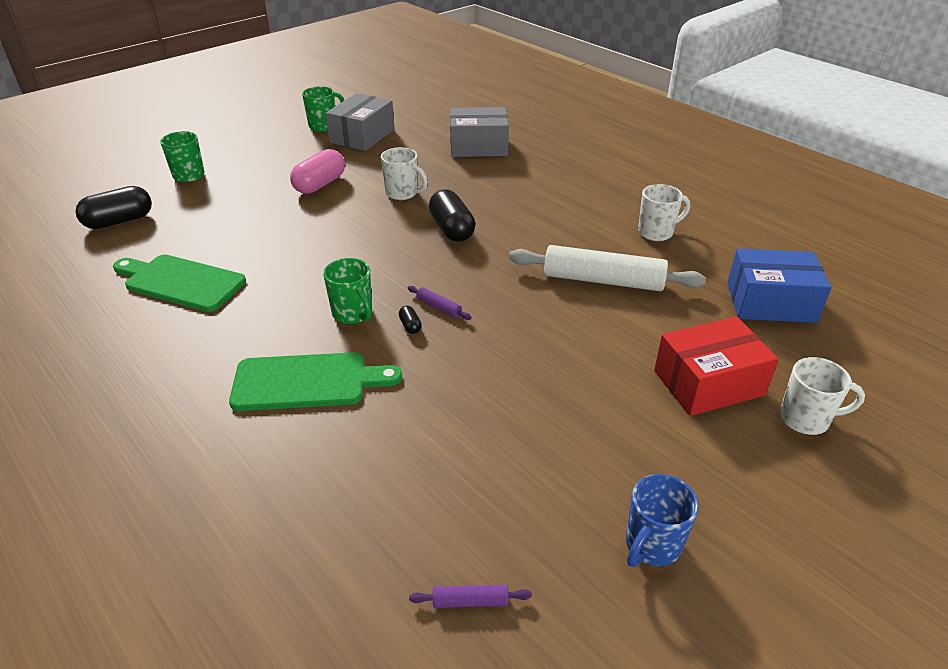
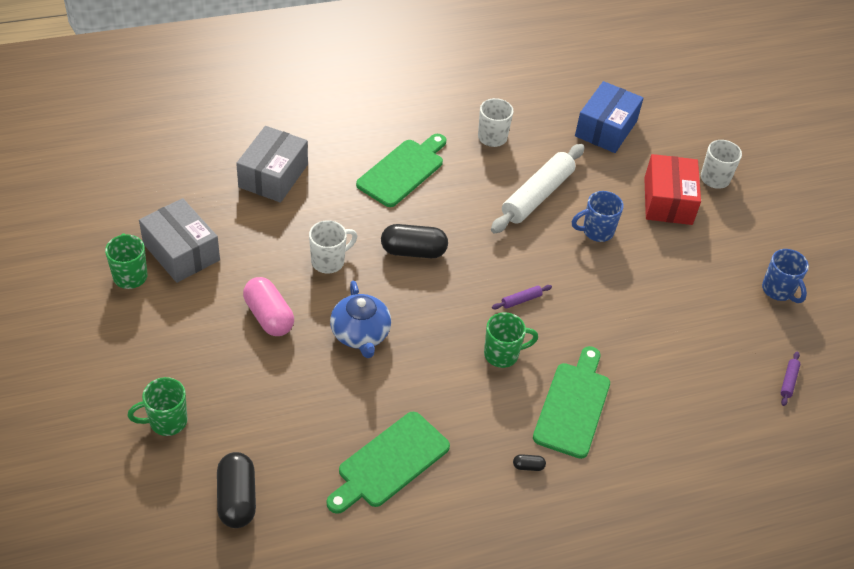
camera: 70 degrees left, 10 degrees up
black capsule [399,306,422,334] -> black capsule moved to [513,454,546,471]
none -> blue teapot [330,280,391,358]
none -> green cutting board [356,134,447,207]
none -> blue mug [572,191,624,242]

